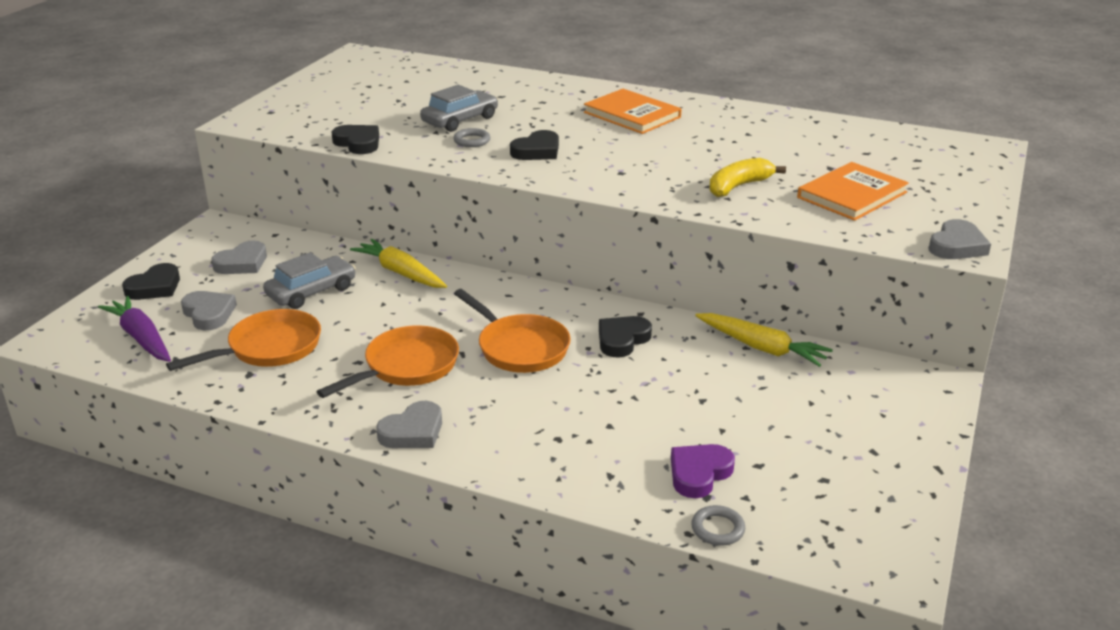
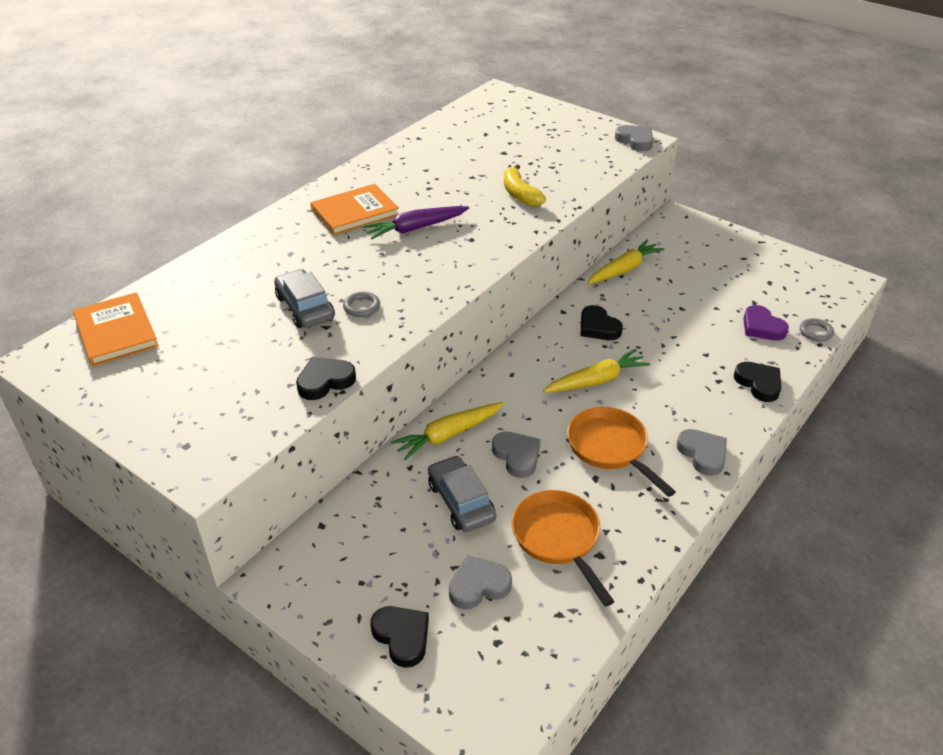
camera: 75 degrees left, 10 degrees up
purple carrot [98,296,171,362] -> purple carrot moved to [363,206,469,240]
grey heart [211,240,267,274] -> grey heart moved to [492,432,540,478]
orange pan [454,289,571,373] -> yellow carrot [543,349,650,393]
black heart [510,130,559,160] -> black heart moved to [734,362,781,402]
orange book [797,162,909,221] -> orange book moved to [73,292,159,366]

